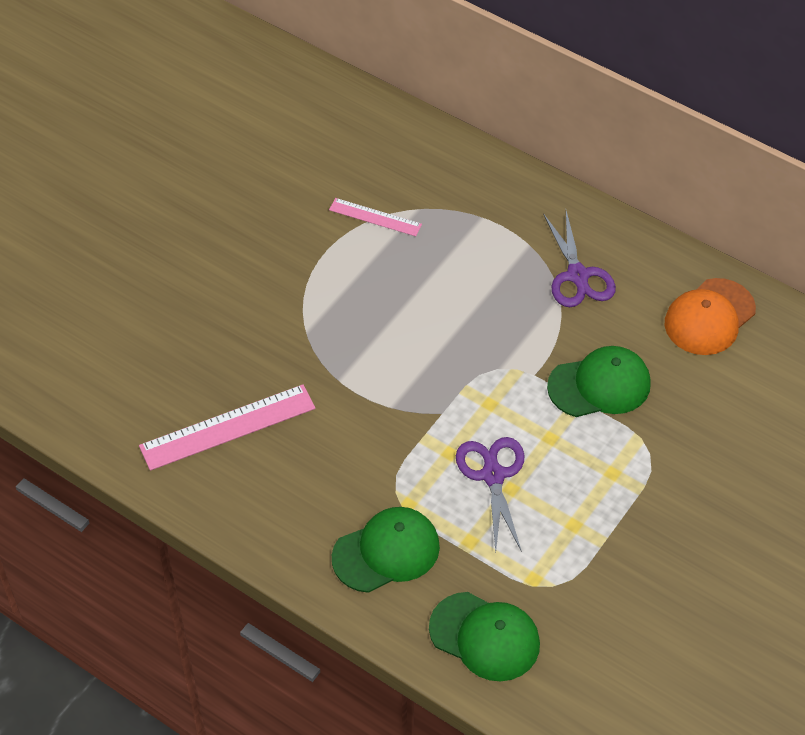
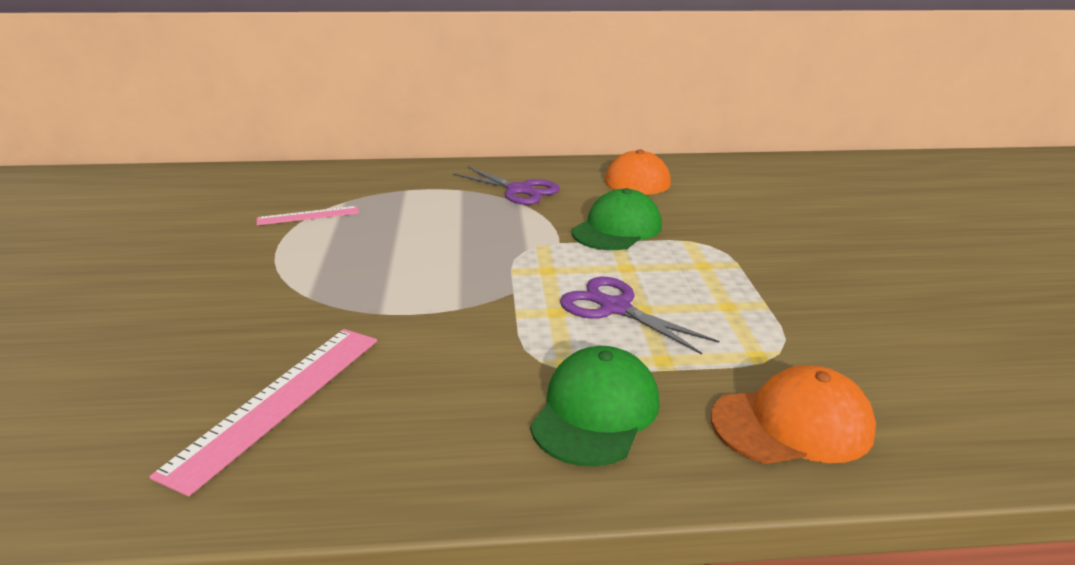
camera: 40 degrees left, 25 degrees down
green cap [429,592,540,681] -> orange cap [711,365,876,464]

